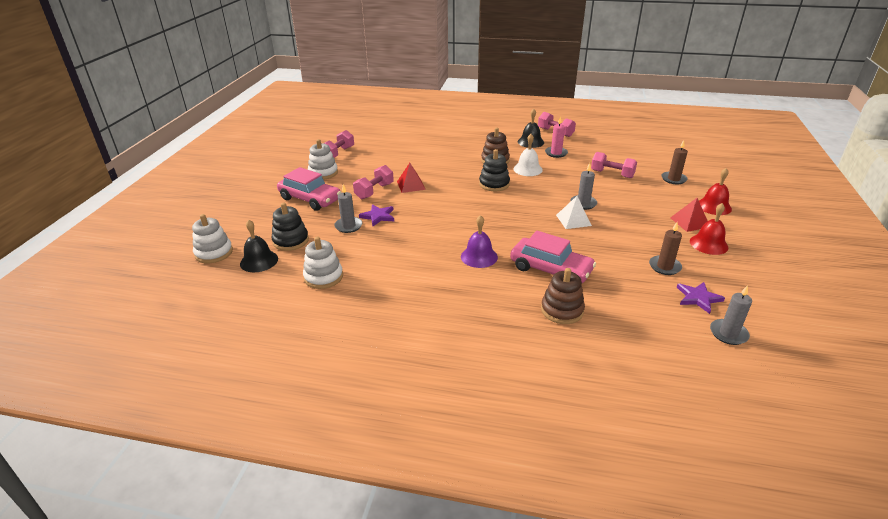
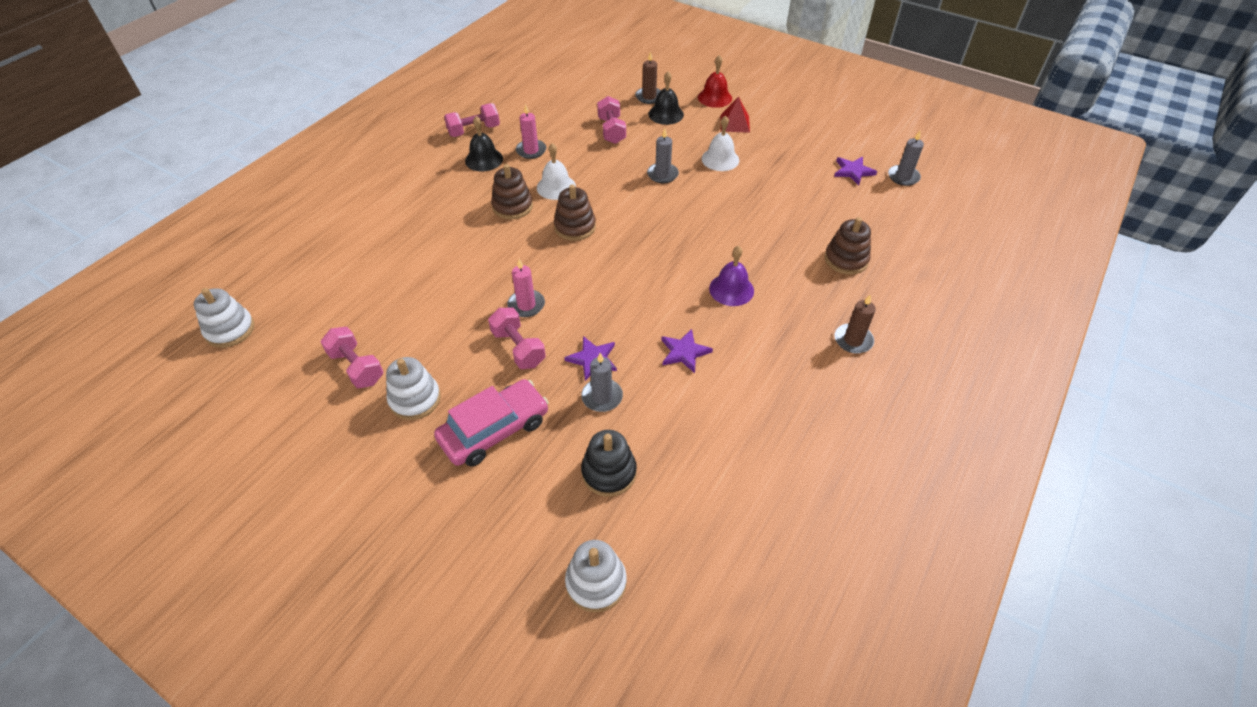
camera: 70 degrees left, 15 degrees up
black bell [240,220,278,272] -> black bell moved to [649,71,684,125]
white stacking toy [303,237,343,289] -> white stacking toy moved to [194,288,254,348]
red pyramid [397,163,426,193] -> pink candle [507,259,545,317]
black stacking toy [479,149,510,191] -> brown stacking toy [554,184,596,241]
pink car [510,231,596,283] -> none
white pyramid [556,196,592,229] -> none
pink dumbbell [591,152,637,178] -> pink dumbbell turned 60 degrees counterclockwise [597,96,626,144]
brown candle [649,222,682,275] -> brown candle moved to [835,294,876,354]
red bell [690,203,728,255] -> none
none -> purple star [661,329,713,373]
none -> white bell [702,115,739,171]

